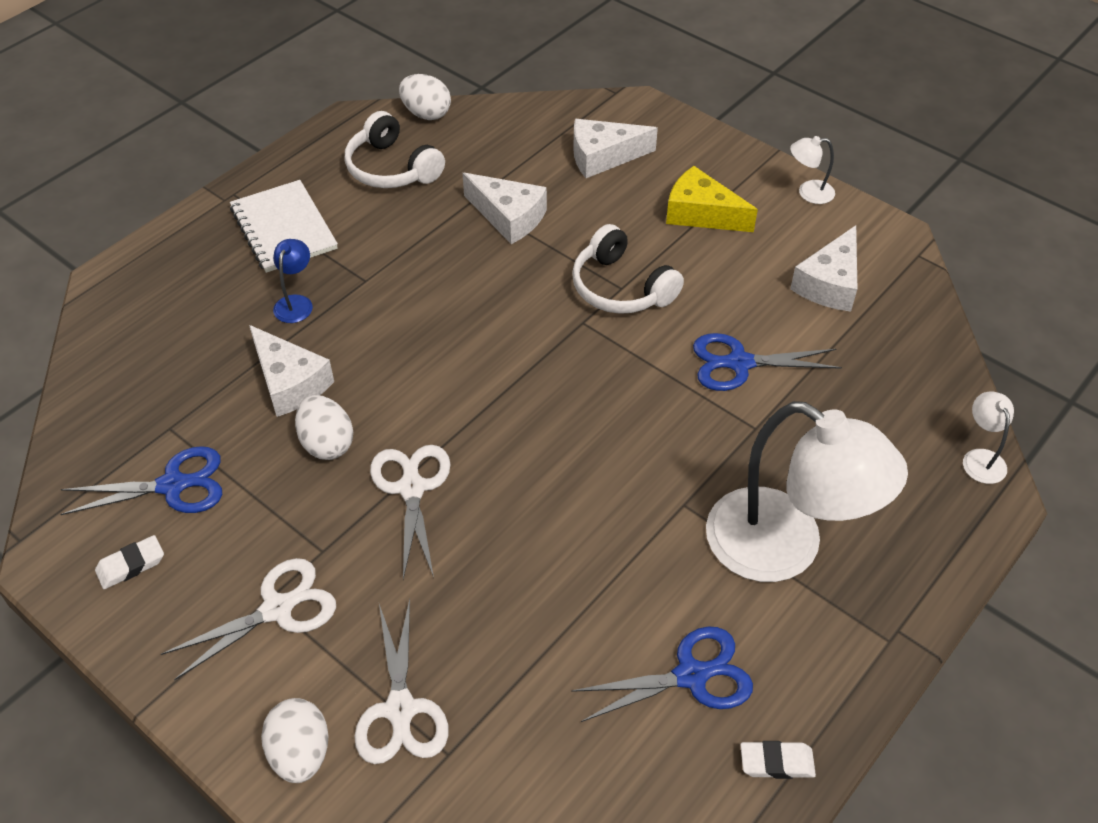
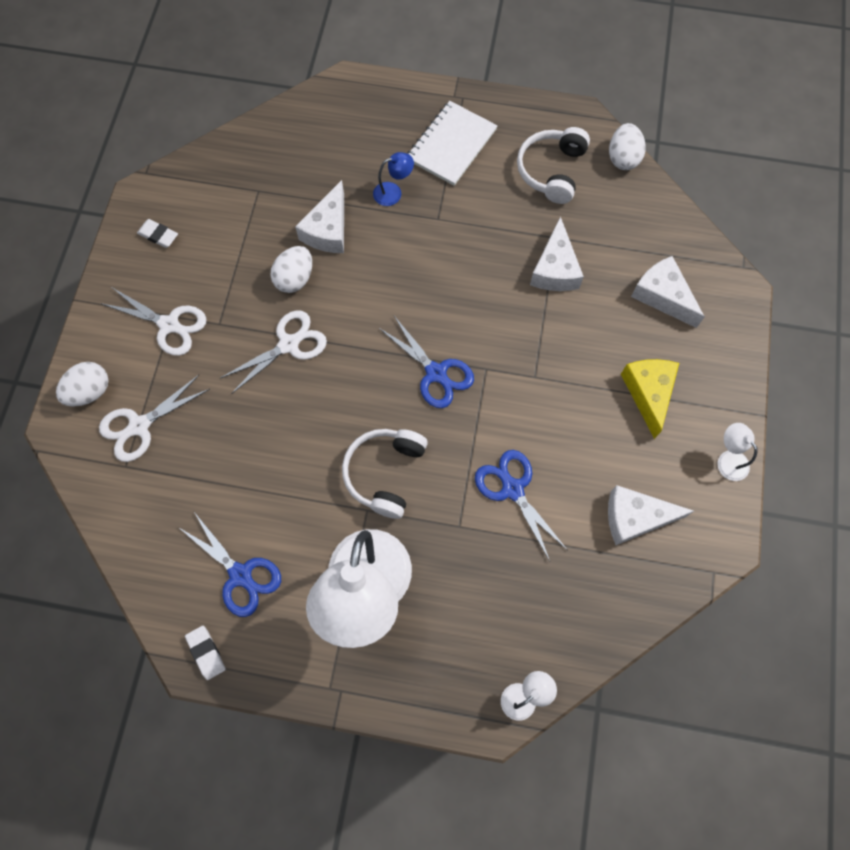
camera: 60 degrees right, 20 degrees up
blue scissors [60,446,222,515] -> blue scissors moved to [379,316,474,408]
white headphones [572,224,684,314] -> white headphones moved to [342,429,428,519]

